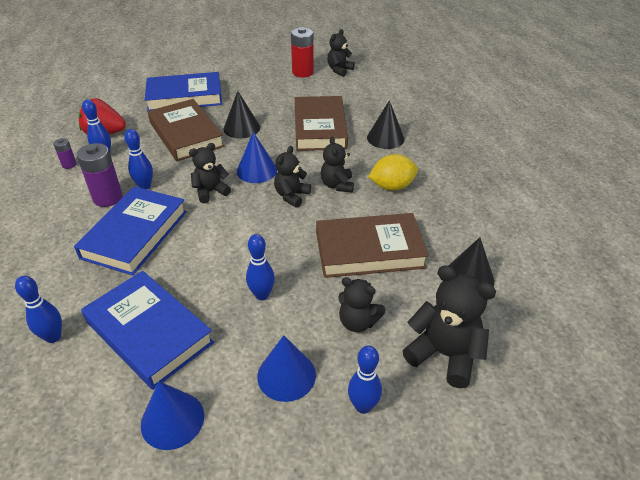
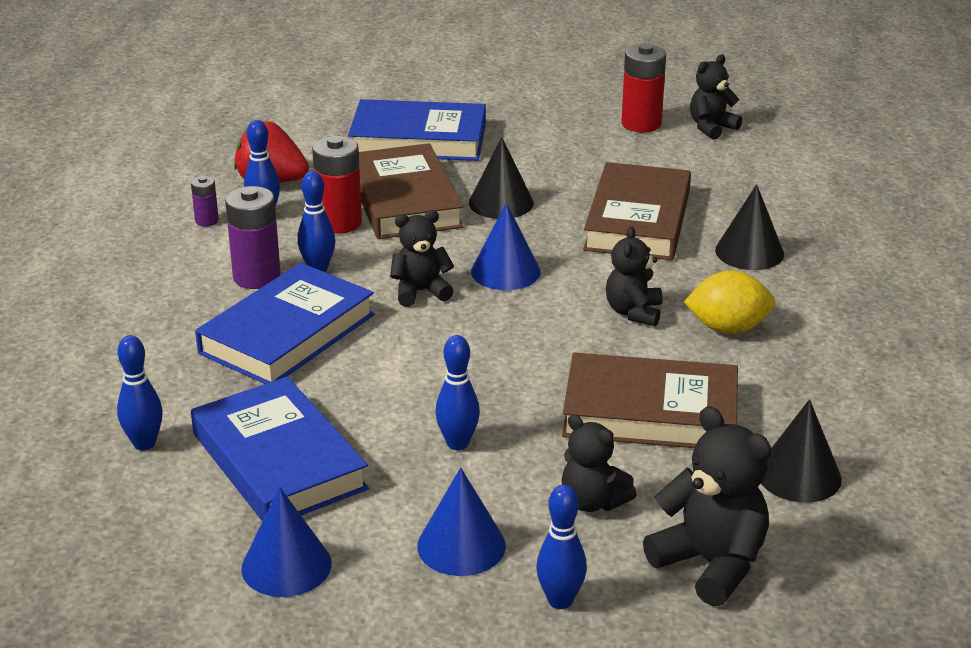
camera: 15 degrees right, 10 degrees down
black teddy bear [274,146,311,208] -> none
none -> red battery [312,136,362,234]

